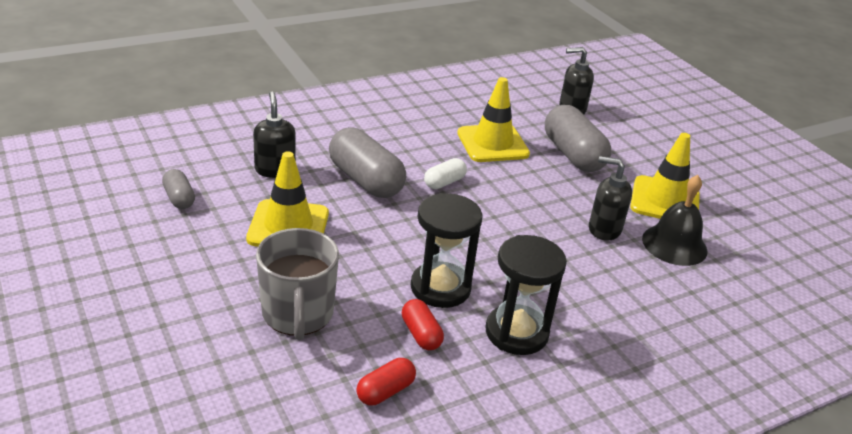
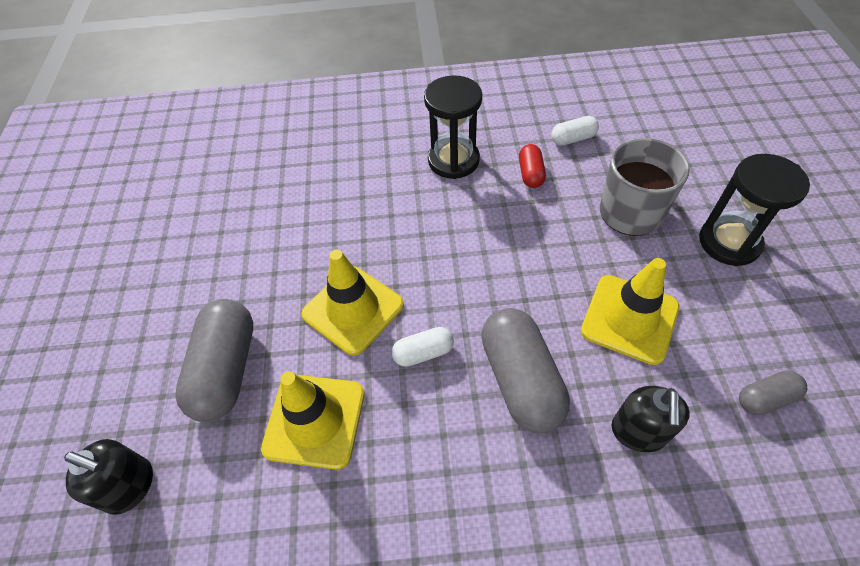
camera: 150 degrees left, 20 degrees up
grey capsule [162,169,195,209] -> grey capsule turned 75 degrees clockwise [739,371,807,415]
red capsule [356,358,416,405] -> white capsule [551,116,599,146]
black hourglass [411,193,483,308] -> black hourglass moved to [699,154,810,266]
black soap dispenser [589,156,632,241] -> none
yellow traffic cone [630,133,700,219] -> yellow traffic cone moved to [301,250,404,356]
black bell [642,175,707,266] -> none

